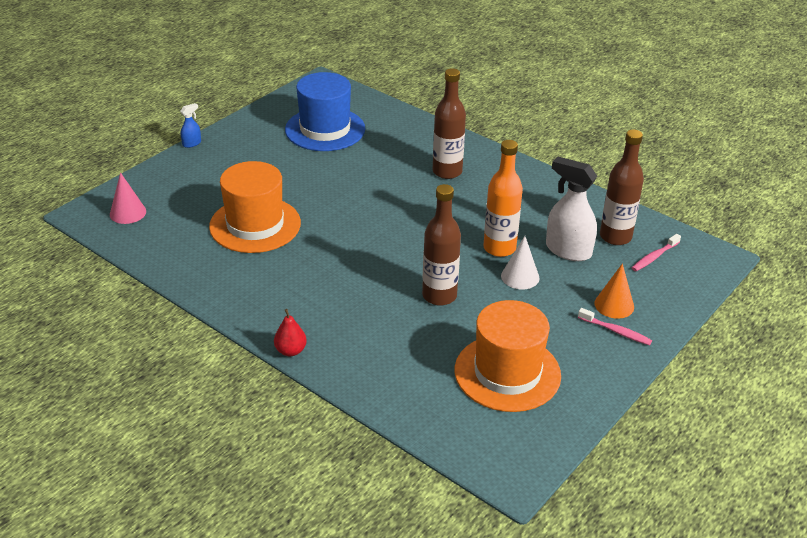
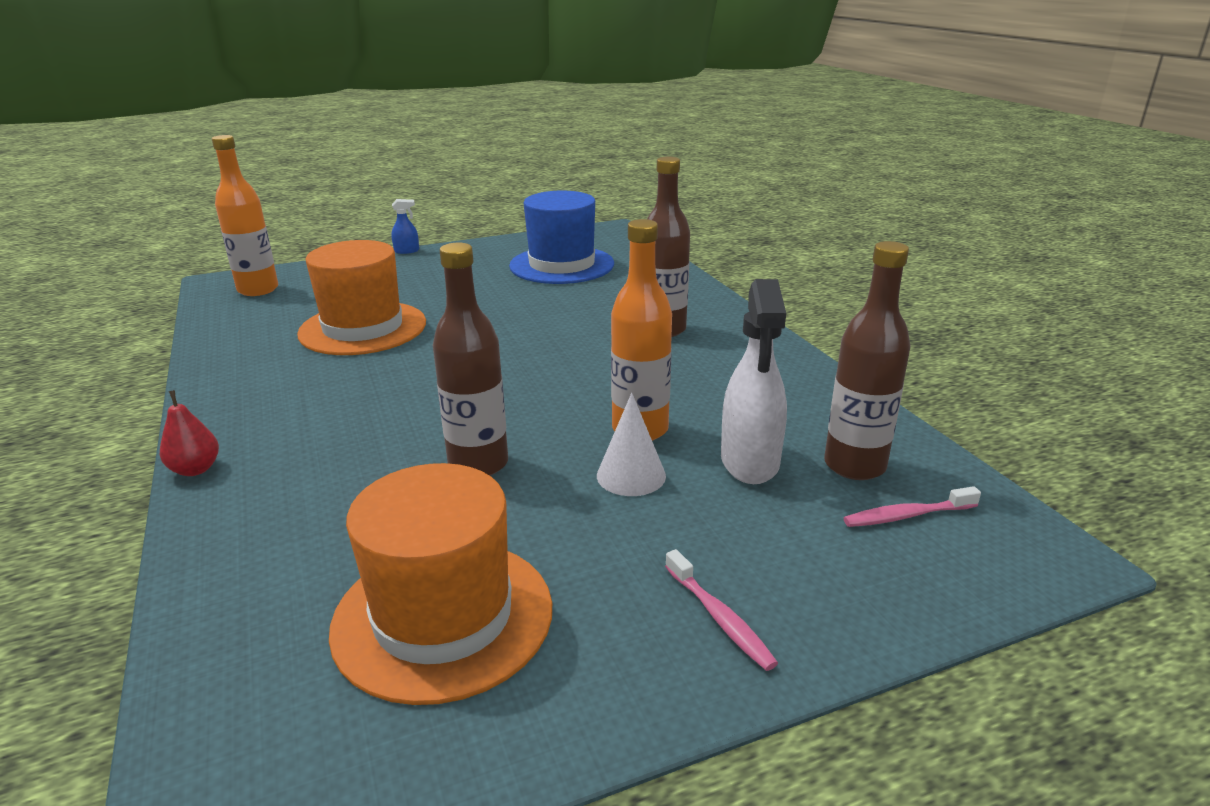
camera: 30 degrees right, 10 degrees down
pink cone [110,172,146,224] -> orange bottle [212,135,278,296]
white spray bottle [546,157,597,261] -> white spray bottle turned 150 degrees counterclockwise [721,279,787,484]
orange cone [594,263,634,319] -> none

